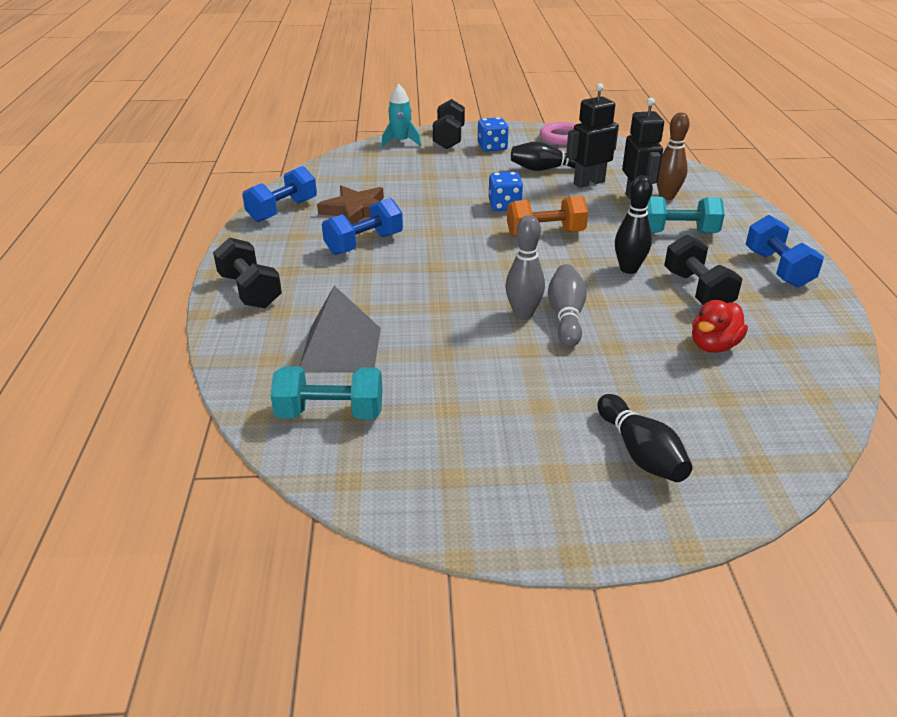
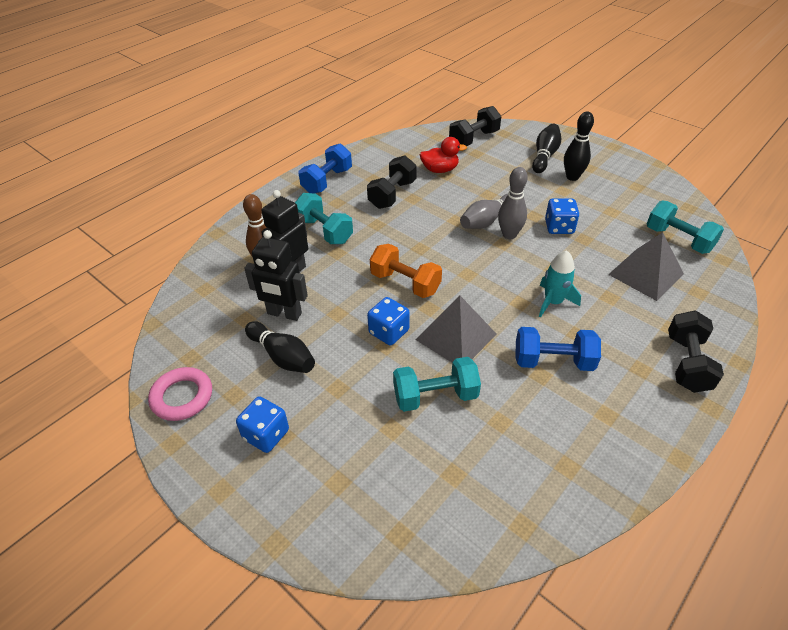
camera: 135 degrees left, 10 degrees up
blue dumbbell [242,166,317,222] -> none
brown star [317,185,384,225] -> none
turquoise rocket [381,84,421,147] -> turquoise rocket moved to [539,250,581,318]
black dumbbell [433,99,465,149] -> black dumbbell moved to [449,106,501,146]
black bowling pin [615,175,653,274] -> black bowling pin moved to [564,112,594,181]
none -> turquoise dumbbell [393,357,481,412]
none -> grey pyramid [415,295,496,362]
none -> blue dice [545,198,579,234]

